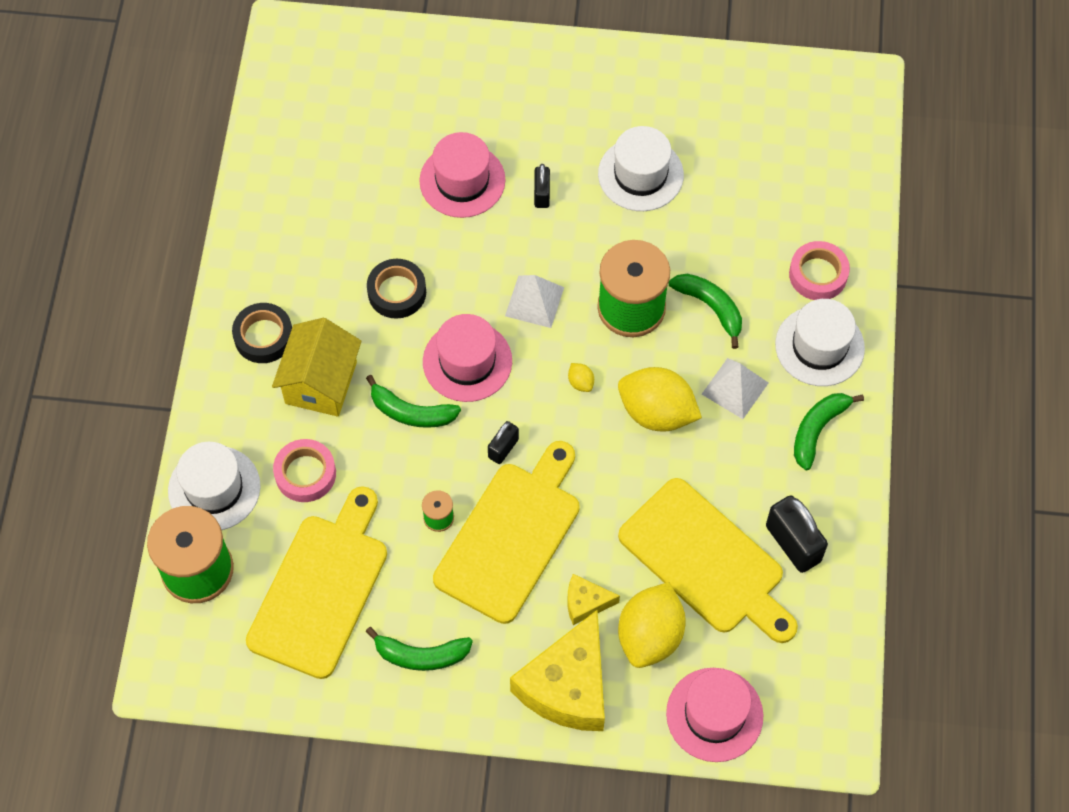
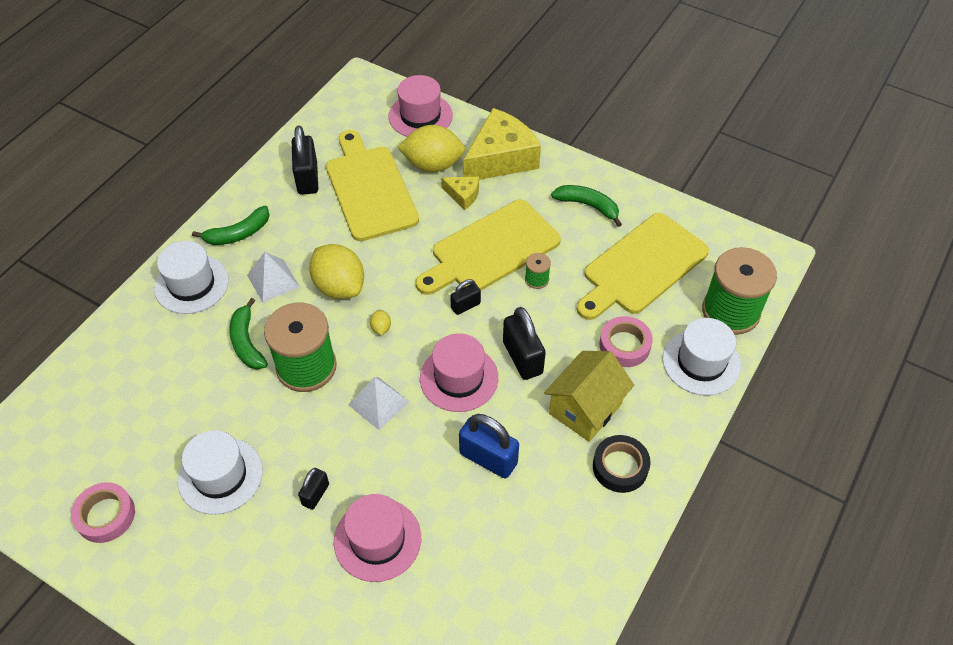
camera: 155 degrees left, 10 degrees down
green banana [366,375,461,428] -> black padlock [503,307,546,380]
black tape [367,259,426,319] -> blue padlock [459,414,519,478]
yellow lemon [618,582,686,668] -> yellow lemon turned 45 degrees clockwise [398,125,465,172]
pink tape [789,241,850,300] -> pink tape moved to [71,482,135,543]

